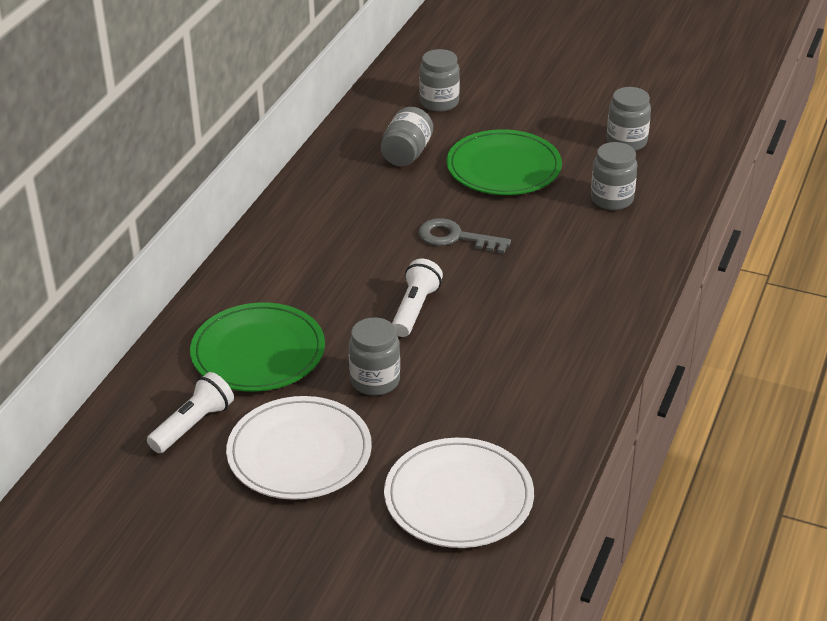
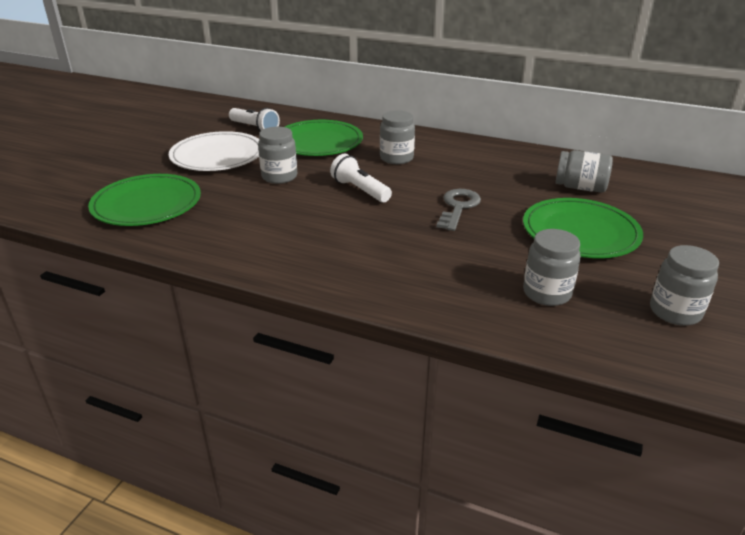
camera: 90 degrees right, 5 degrees down
white plate [384,438,534,548] -> green plate [88,174,201,226]
white flashlight [392,259,443,337] -> white flashlight turned 150 degrees counterclockwise [330,154,392,202]
grey jar [419,49,460,112] -> grey jar moved to [380,110,415,164]

